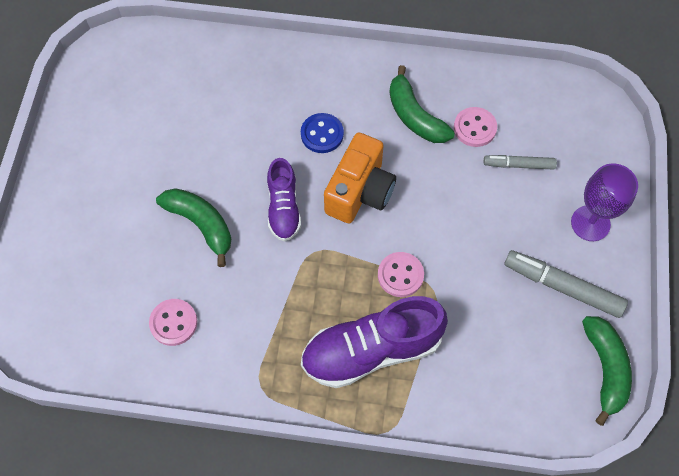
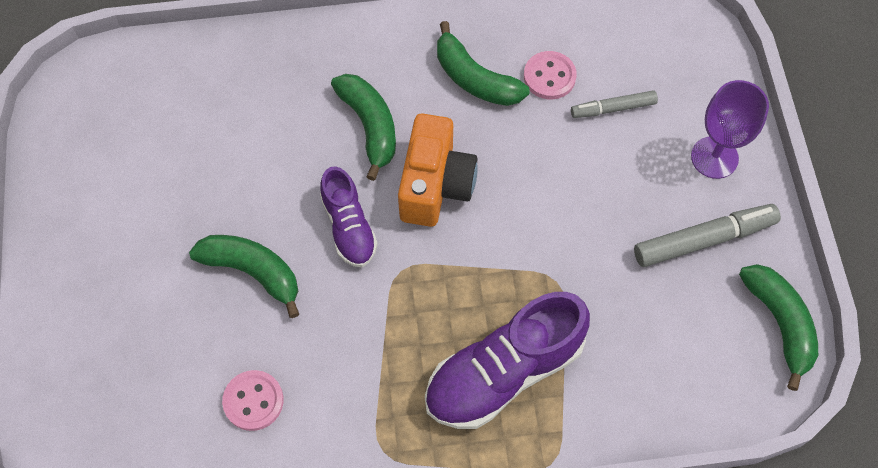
camera: 15 degrees left, 0 degrees up
blue button [301,113,344,153] -> green banana [331,74,396,181]
pink button [378,252,424,297] -> none
grey marker [504,250,628,318] -> grey marker turned 150 degrees clockwise [634,204,781,267]

